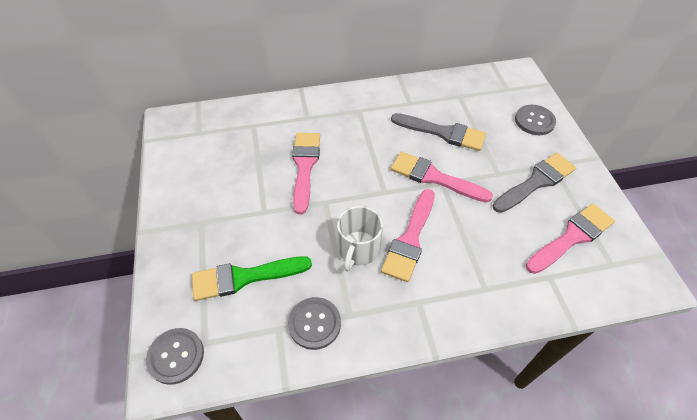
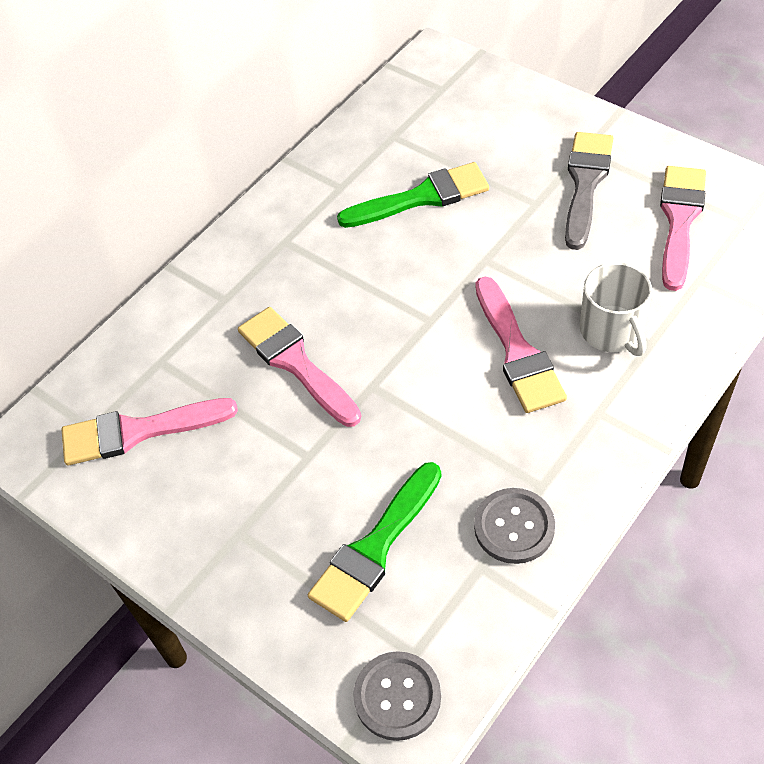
camera: 35 degrees left, 0 degrees up
white mug [337,206,383,272] -> white mug moved to [580,262,652,356]
grey brush [391,113,486,151] -> green brush [337,162,489,228]
pink brush [391,151,493,203] -> pink brush moved to [62,398,238,465]
grey button [515,105,556,135] -> none

